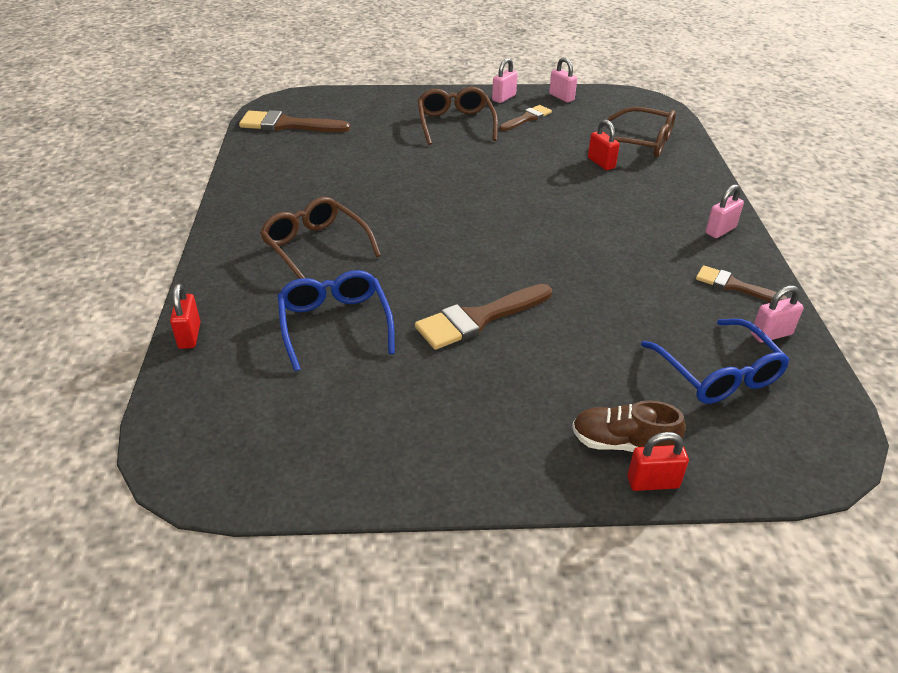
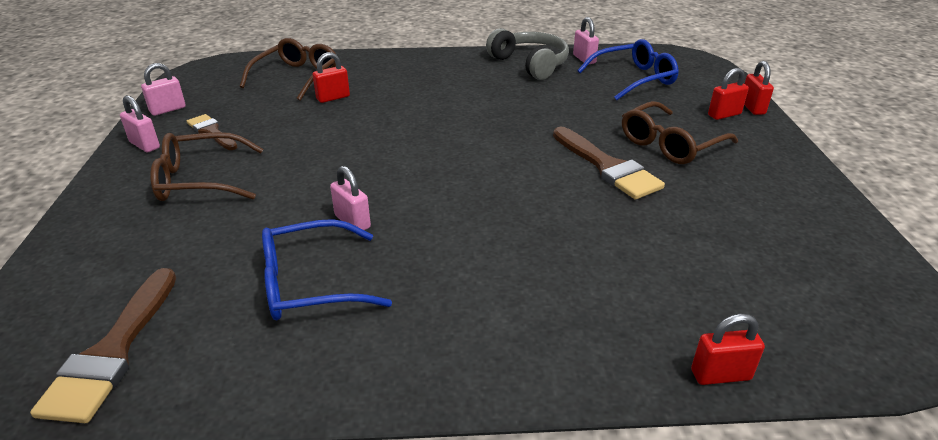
camera: 90 degrees left, 5 degrees down
brown glasses [260,197,381,279] -> brown glasses moved to [622,101,738,164]
blue glasses [278,270,395,372] -> blue glasses moved to [262,219,392,320]
brown shoe [572,400,686,452] -> red padlock [708,68,749,120]
brown brush [696,265,788,302] -> grey headphones [486,28,569,80]
pink padlock [706,184,744,238] -> pink padlock moved to [330,166,371,230]

